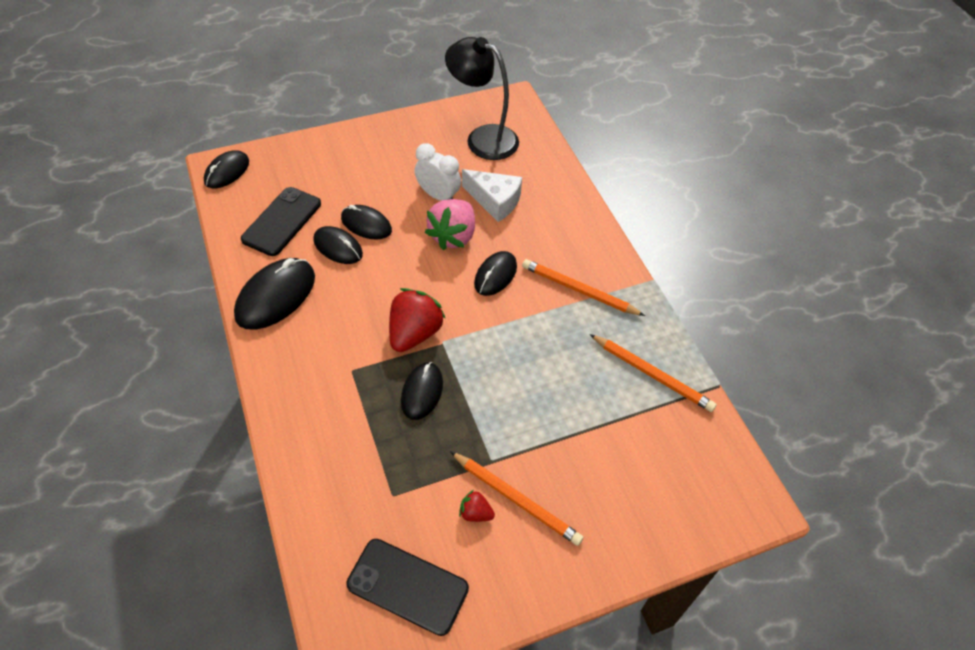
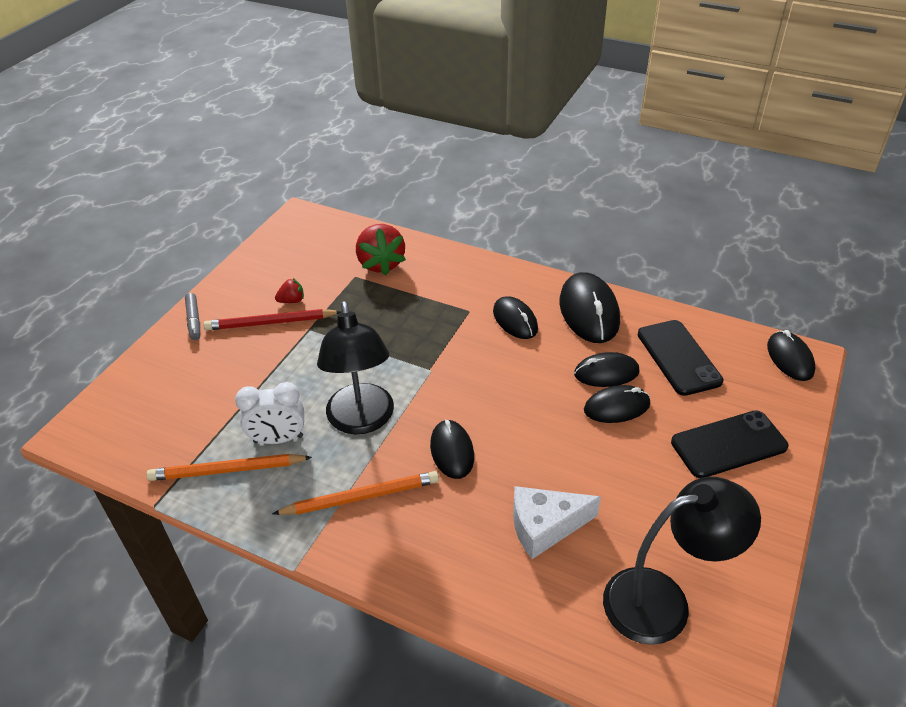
camera: 140 degrees right, 10 degrees down
black phone [346,539,469,636] -> black phone moved to [671,410,789,478]
red strawberry [389,288,446,352] -> red strawberry moved to [356,224,406,276]
black mouse [401,362,443,420] -> black mouse moved to [493,296,538,339]
white clock [415,143,461,200] -> white clock moved to [235,382,304,444]
pink strawberry [425,199,475,250] -> none
orange pencil [450,451,583,546] -> red pencil [204,309,342,330]
none -> grey marker [185,293,200,340]
none -> black lamp [317,301,394,434]

